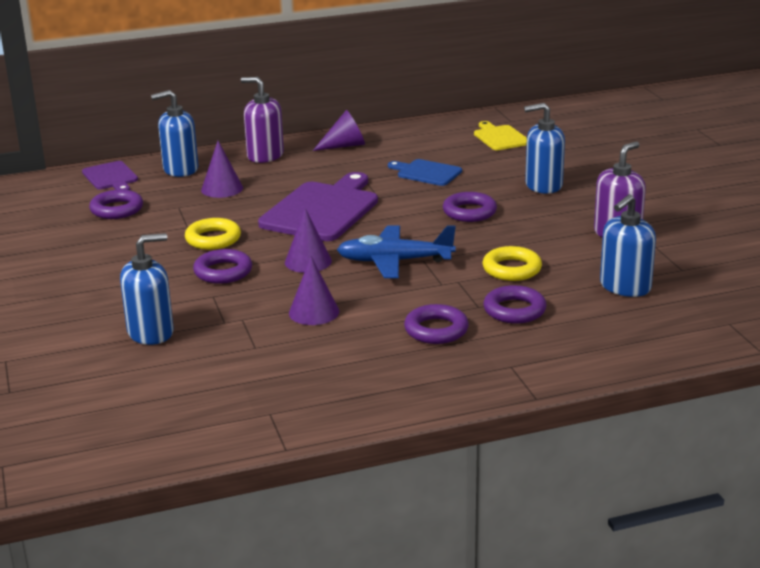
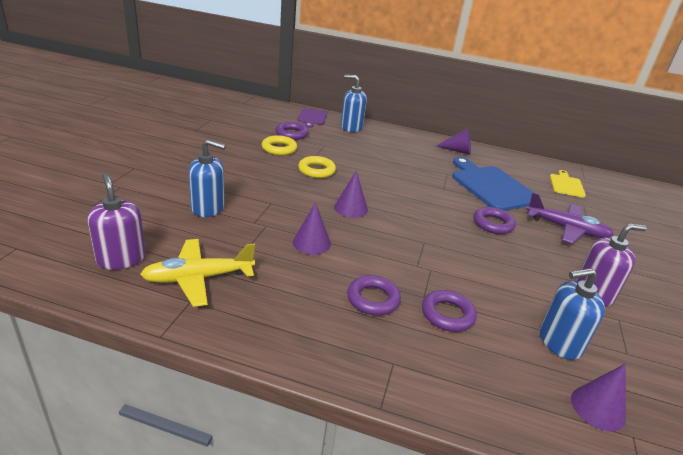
camera: 30 degrees right, 5 degrees up
purple ring [193,249,252,284] -> none
purple cone [201,141,243,198] -> purple cone moved to [571,364,626,432]
purple soap dispenser [241,77,284,163] -> purple soap dispenser moved to [88,173,146,270]
purple cutting board [258,172,378,241] -> none
blue plane [337,225,456,278] -> none
blue cutting board [388,159,462,186] -> blue cutting board [452,157,541,211], size x1.88
yellow ring [483,246,542,281] -> yellow ring moved to [262,135,297,155]
blue soap dispenser [524,103,565,194] -> purple plane [526,192,614,244]
none -> yellow plane [140,239,255,307]

